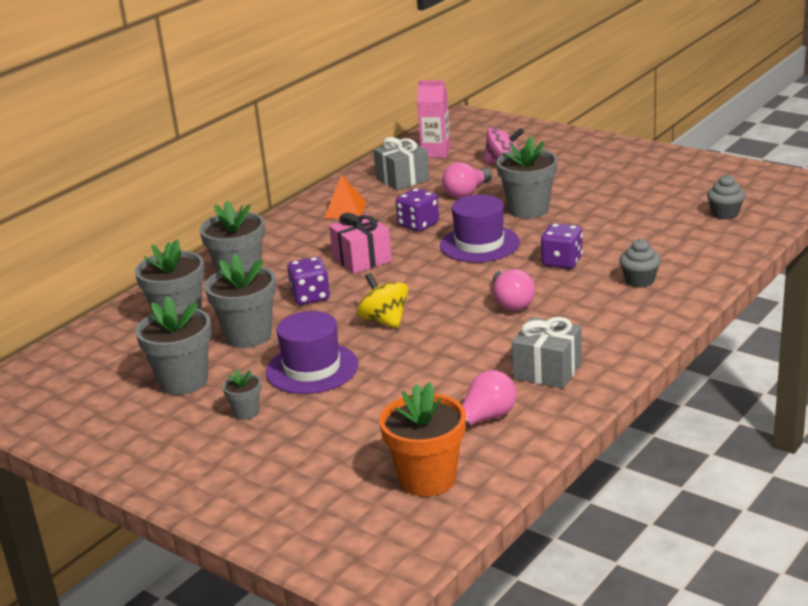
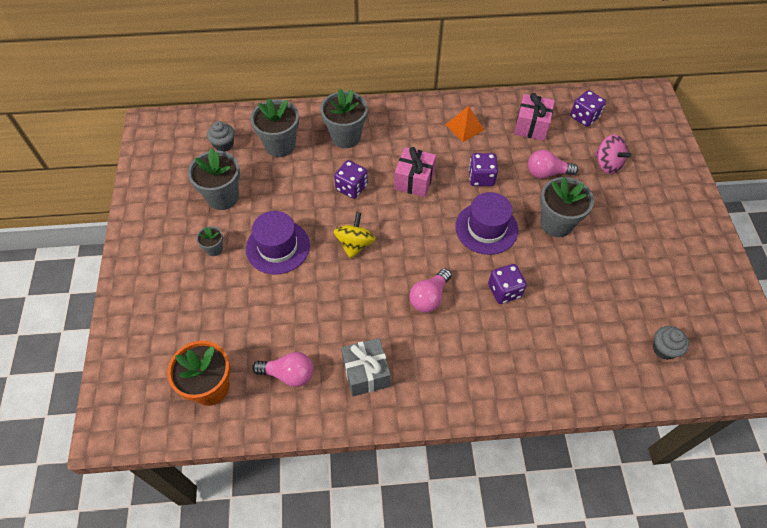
camera: 45 degrees right, 30 degrees up
grey flower pot [204,254,276,348] -> none
grey gift [373,137,429,191] -> pink gift [514,93,555,141]
pink carton [417,80,451,158] -> purple dice [570,90,606,127]
grey cupcake [620,239,661,287] -> grey cupcake moved to [207,121,235,152]

